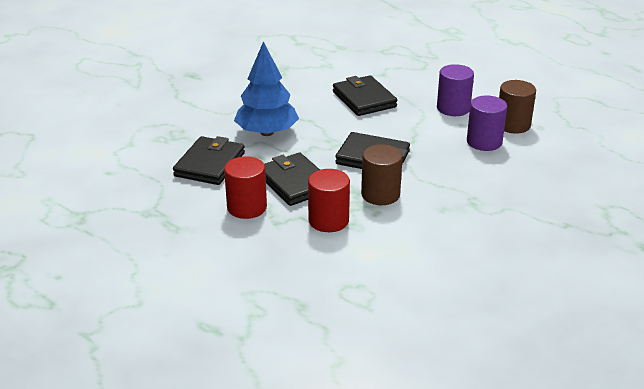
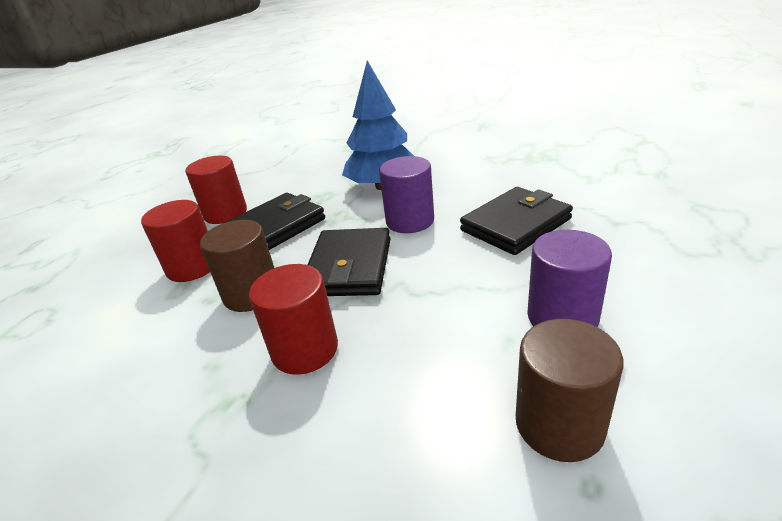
camera: 80 degrees right, 0 degrees up
black wallet [173,136,245,185] -> none
purple cylinder [467,96,507,151] -> purple cylinder moved to [379,156,434,233]
none -> red cylinder [249,264,338,375]

